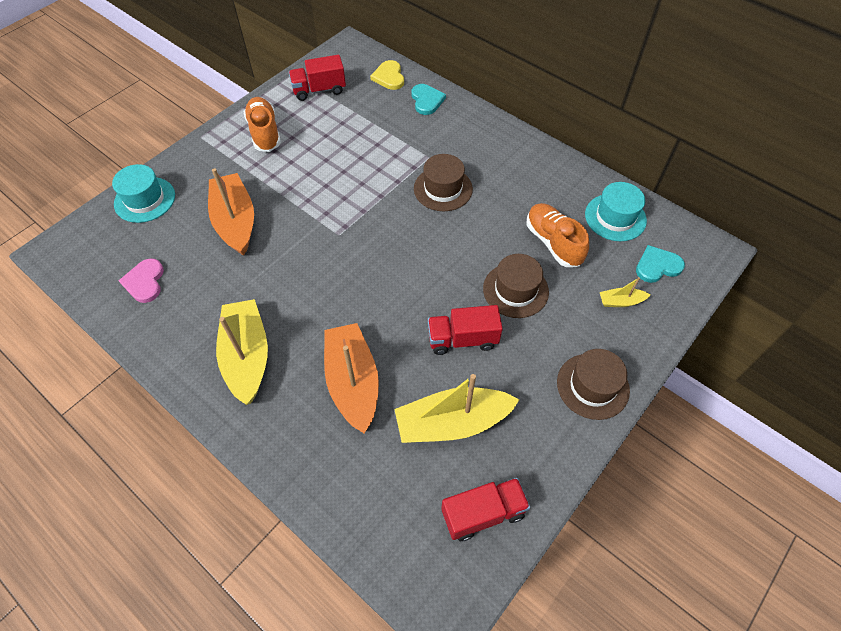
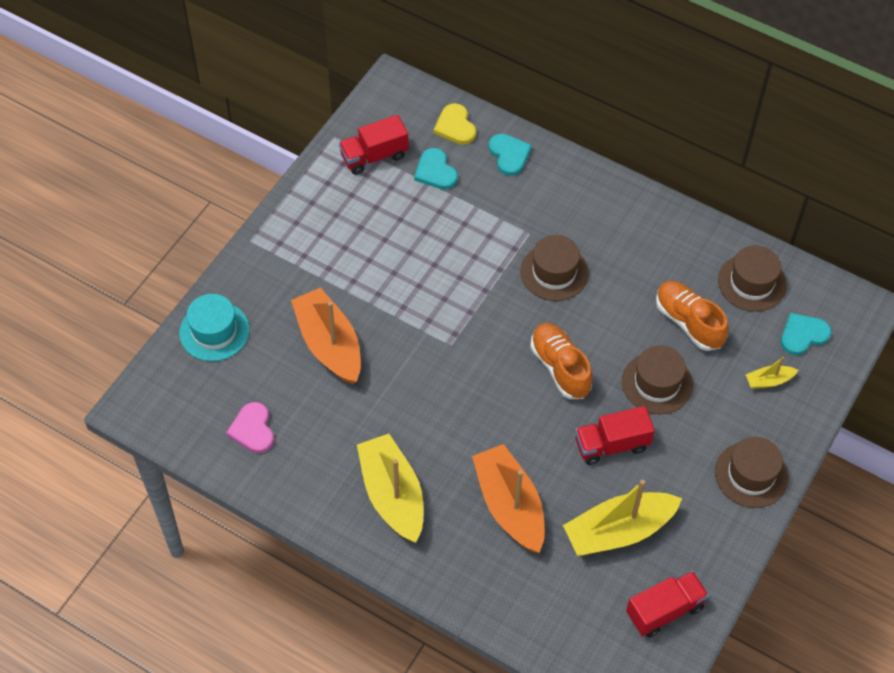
camera: 10 degrees left, 0 degrees up
orange shoe [244,97,281,152] -> orange shoe moved to [530,323,593,399]
turquoise hat [585,182,647,241] -> brown hat [718,245,787,312]
none -> turquoise heart [414,148,458,190]

